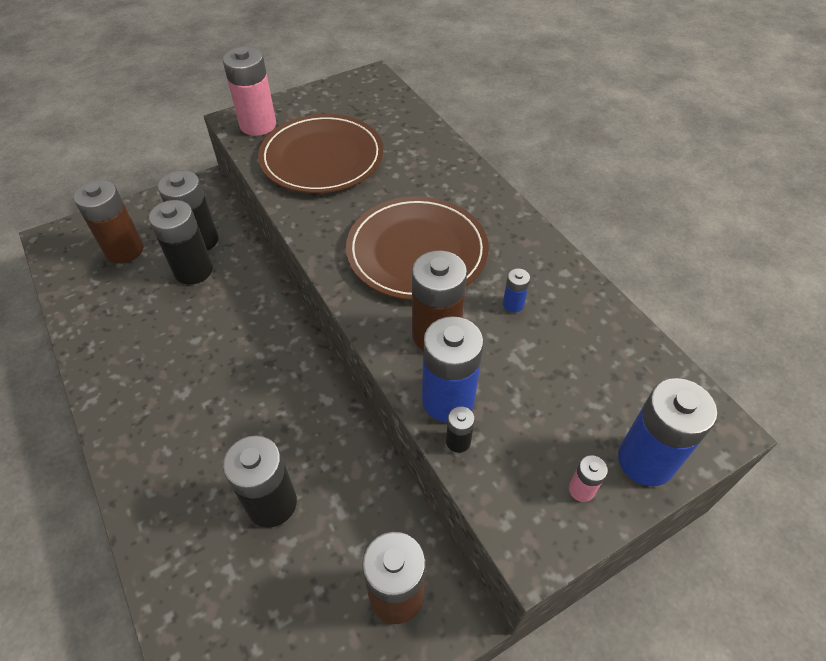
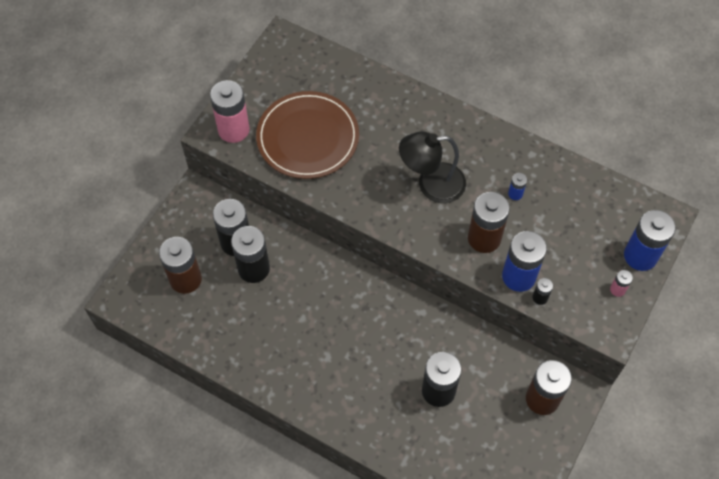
camera: 30 degrees left, 10 degrees up
brown plate [346,196,489,300] -> black lamp [399,131,466,203]

